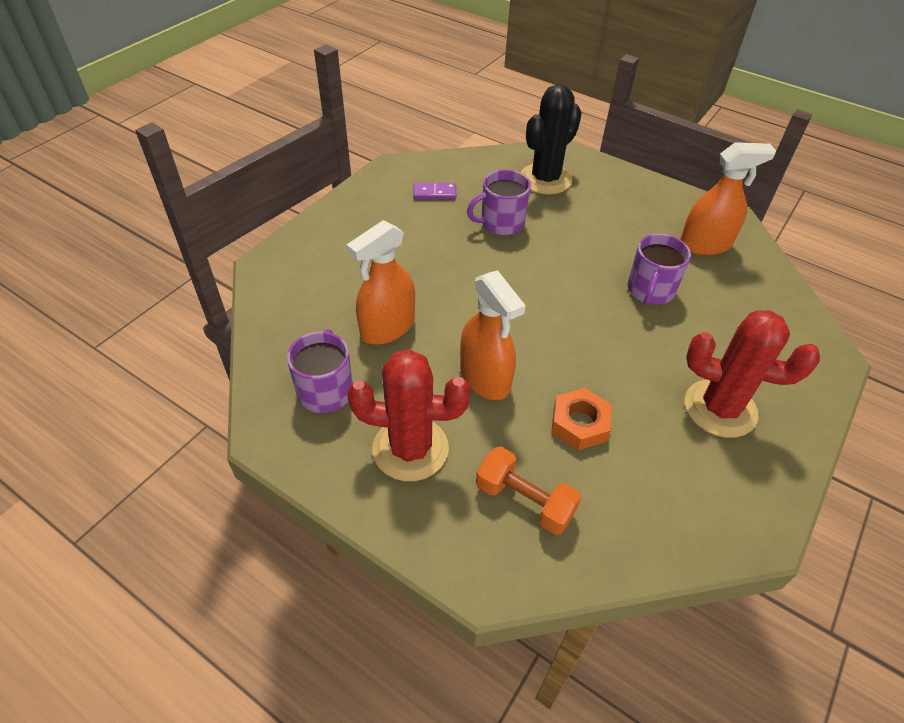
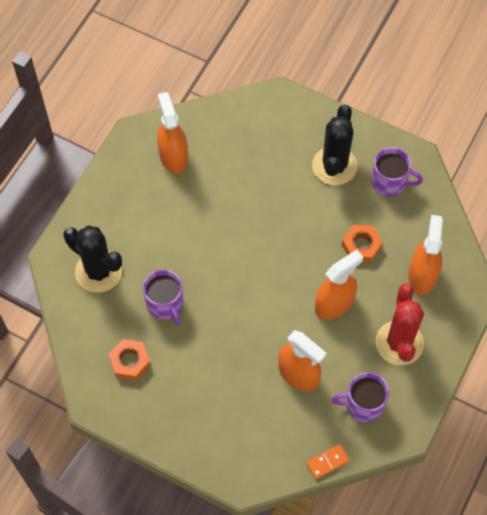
camera: 95 degrees left, 15 degrees up
purple domino [413,183,456,199] -> orange nut [108,339,150,381]
orange dumbbell [476,447,582,535] -> orange spray bottle [408,215,443,295]
purple mug [627,234,691,305] -> purple mug moved to [371,147,423,197]
red cactus [685,310,820,438] -> black cactus [312,105,357,186]
none -> orange domino [306,444,350,479]

